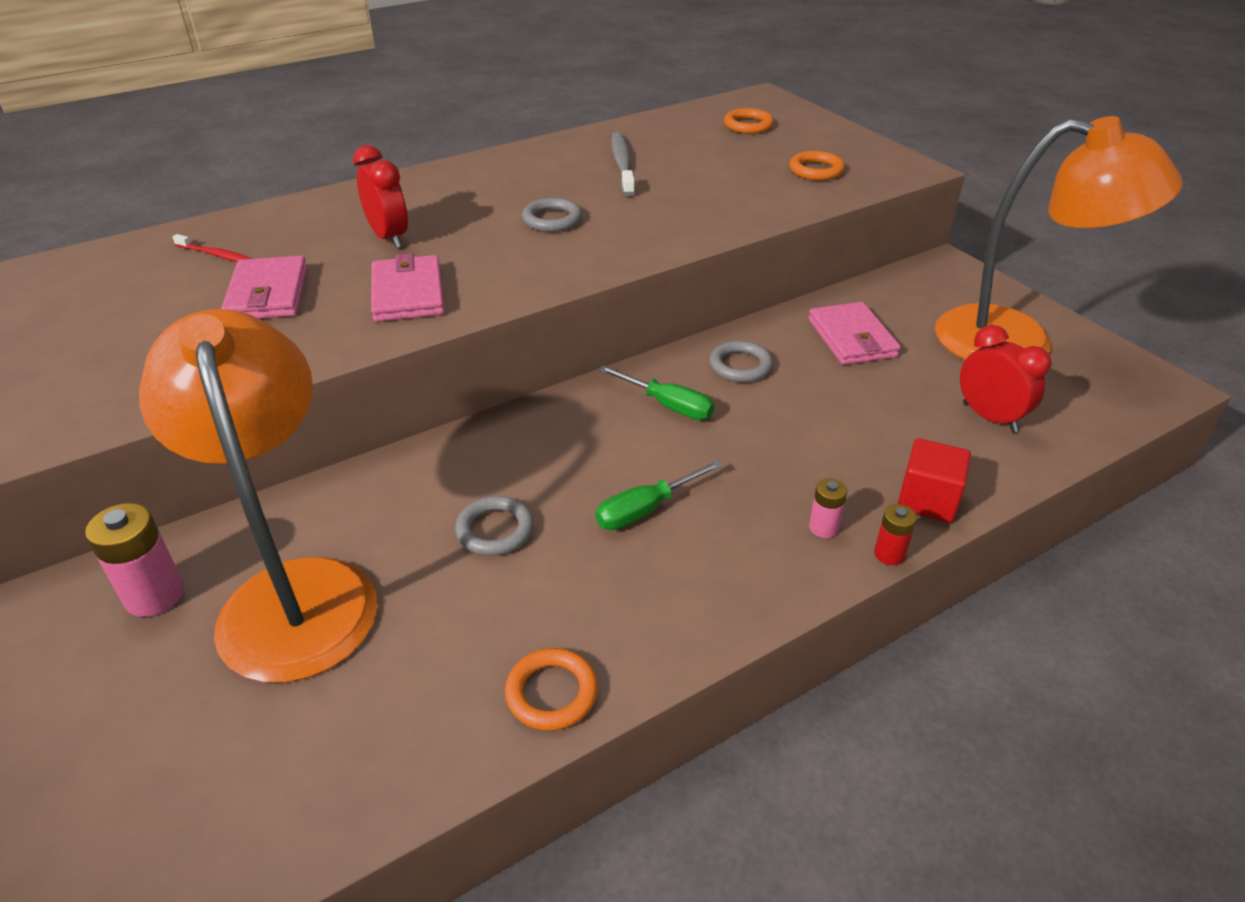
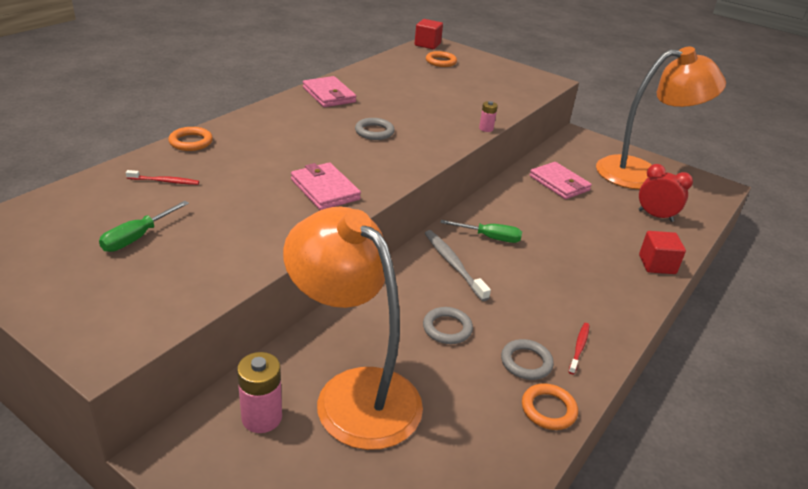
camera: 25 degrees left, 5 degrees down
pink wallet [221,255,307,319] -> pink wallet moved to [303,76,356,107]
red clock [353,145,408,248] -> none
green screwdriver [596,460,723,530] -> green screwdriver moved to [99,201,189,252]
grey toothbrush [611,132,635,196] -> grey toothbrush moved to [425,230,491,301]
grey ring [709,340,773,382] -> grey ring moved to [501,339,554,380]
orange ring [789,151,845,180] -> orange ring moved to [168,127,213,151]
pink battery [809,478,847,538] -> pink battery moved to [479,101,498,132]
red battery [874,504,917,565] -> none
none -> red cube [414,19,443,49]
none -> red toothbrush [569,323,590,374]

